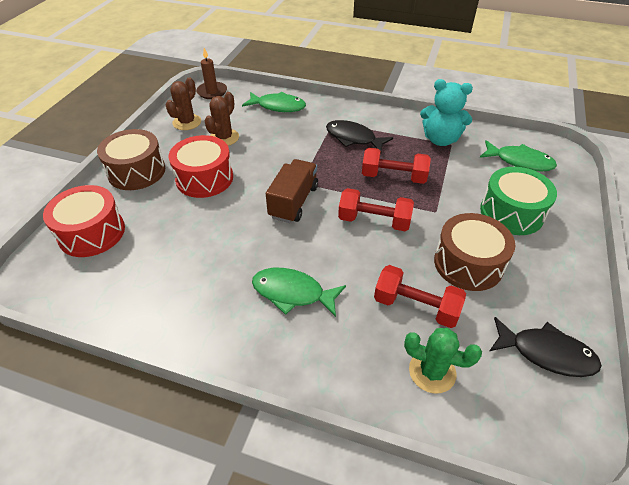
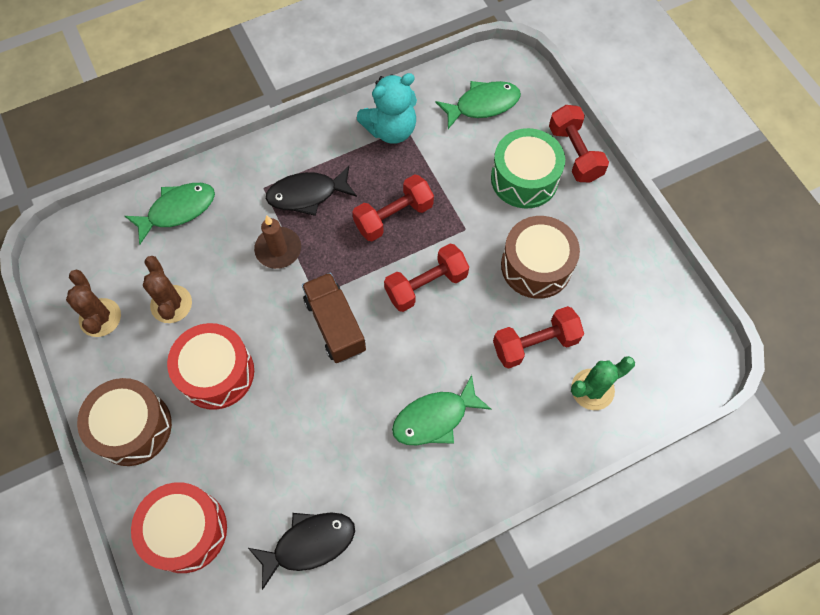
camera: 45 degrees left, 20 degrees up
brown candle [196,48,227,99] -> brown candle moved to [254,215,301,269]
black fish [490,317,602,377] -> black fish moved to [248,512,355,590]
none -> red dumbbell [549,105,609,182]

